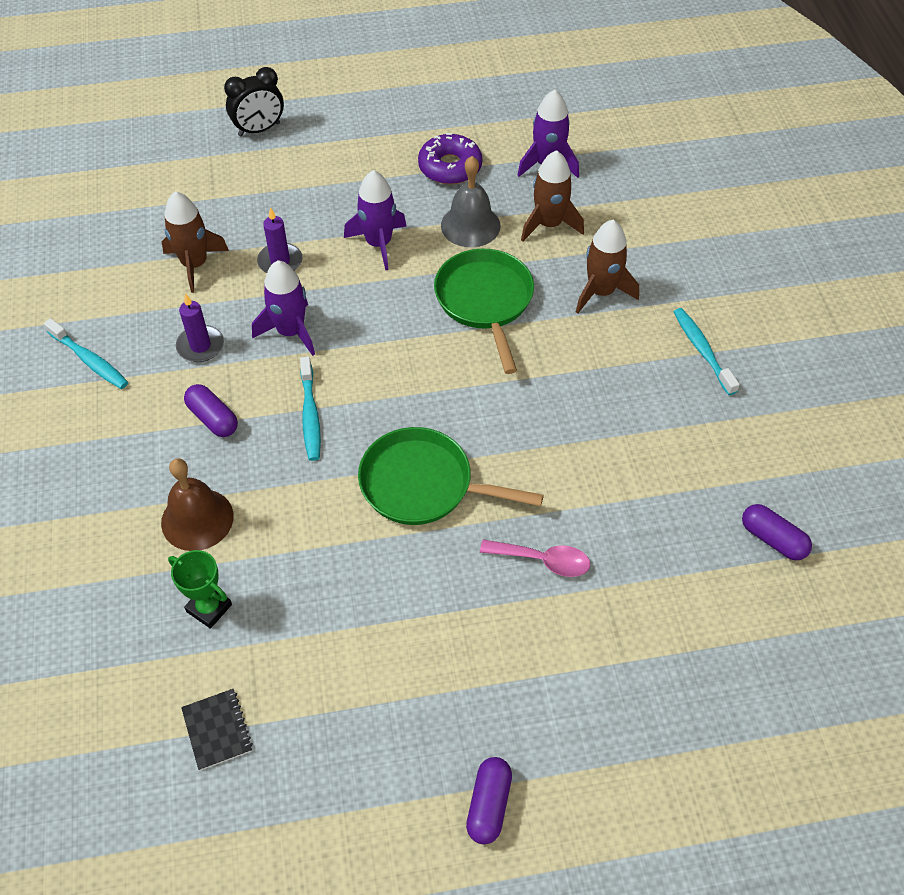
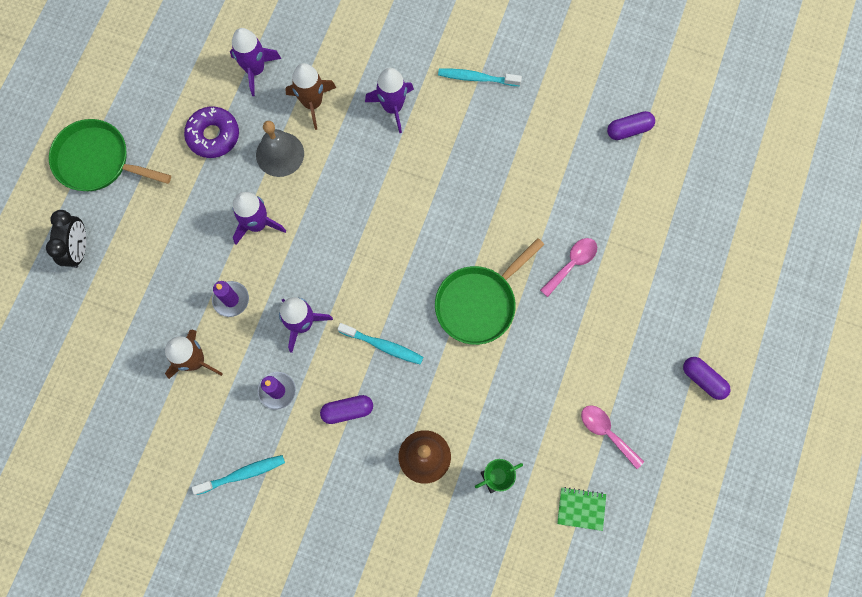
camera: 60 degrees left, 20 degrees up
black notebook [181,689,253,770] -> green notebook [557,487,606,531]
green pan [434,249,534,374] -> green pan moved to [49,119,171,191]
brown rocket [576,220,639,314] -> purple rocket [365,68,414,133]
none -> pink spoon [581,405,644,469]

